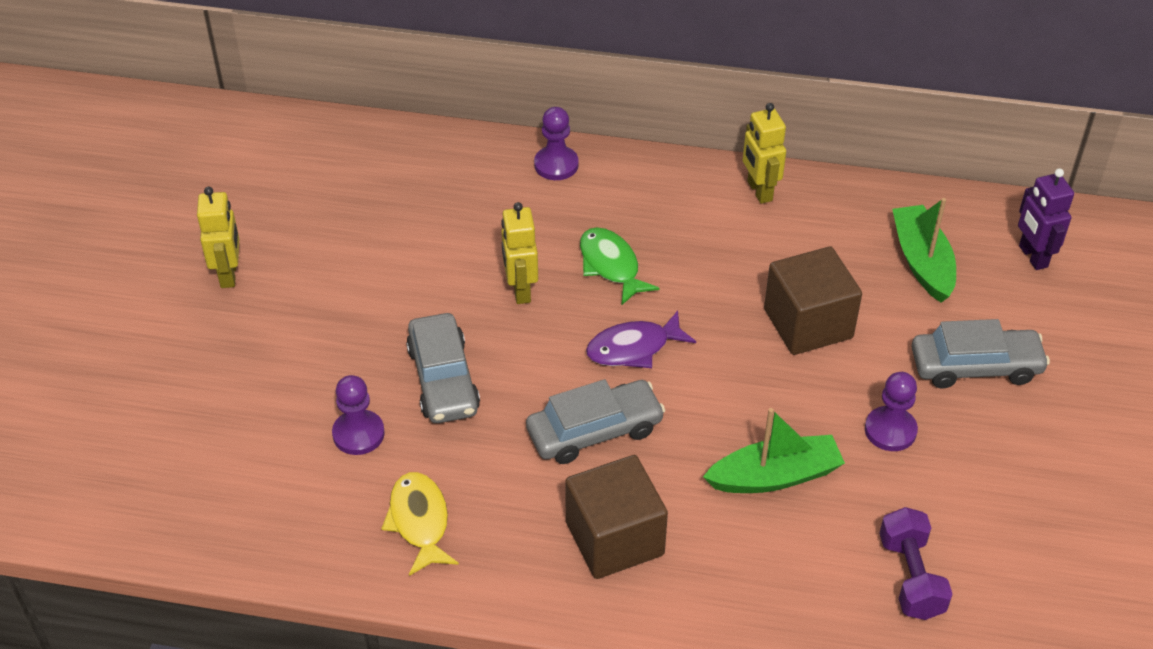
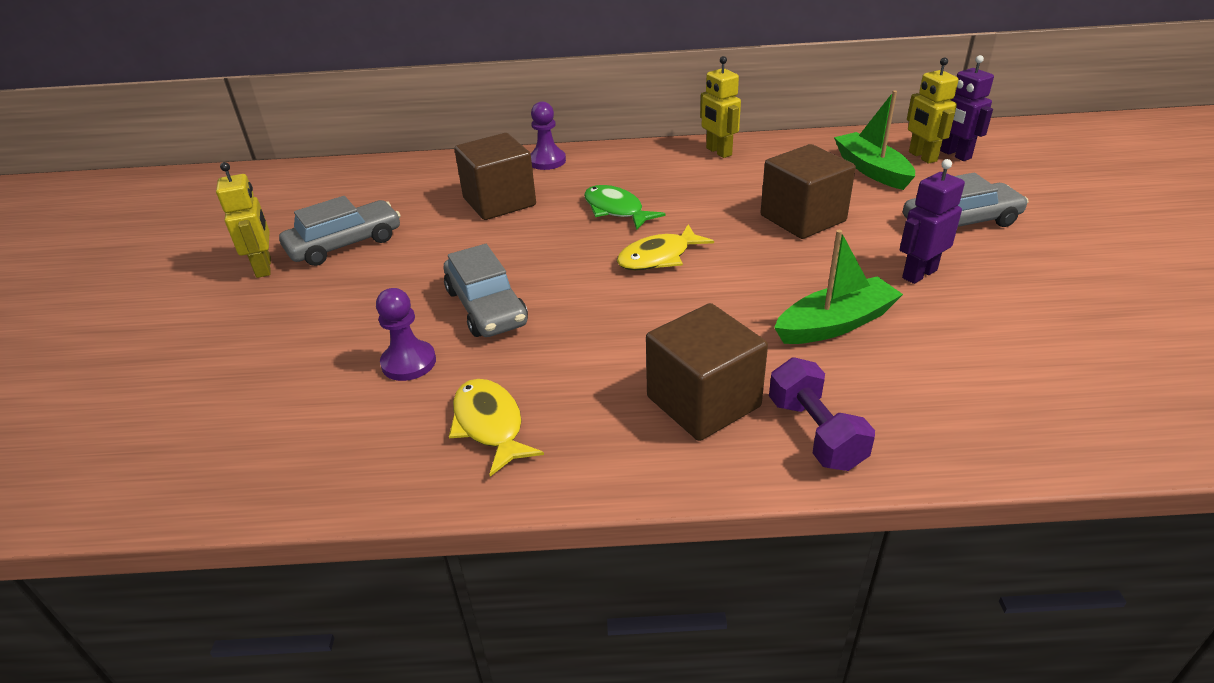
camera: 10 degrees left, 10 degrees down
yellow robot [501,202,538,304] -> yellow robot moved to [907,57,959,164]
grey car [526,379,665,464] -> grey car moved to [279,196,401,266]
purple fish [586,311,696,368] -> yellow fish [617,224,714,270]
purple pawn [865,372,918,451] -> purple robot [899,159,965,284]
purple dumbbell [879,507,953,620] -> purple dumbbell moved to [769,358,875,471]
none -> brown cube [454,133,536,220]

